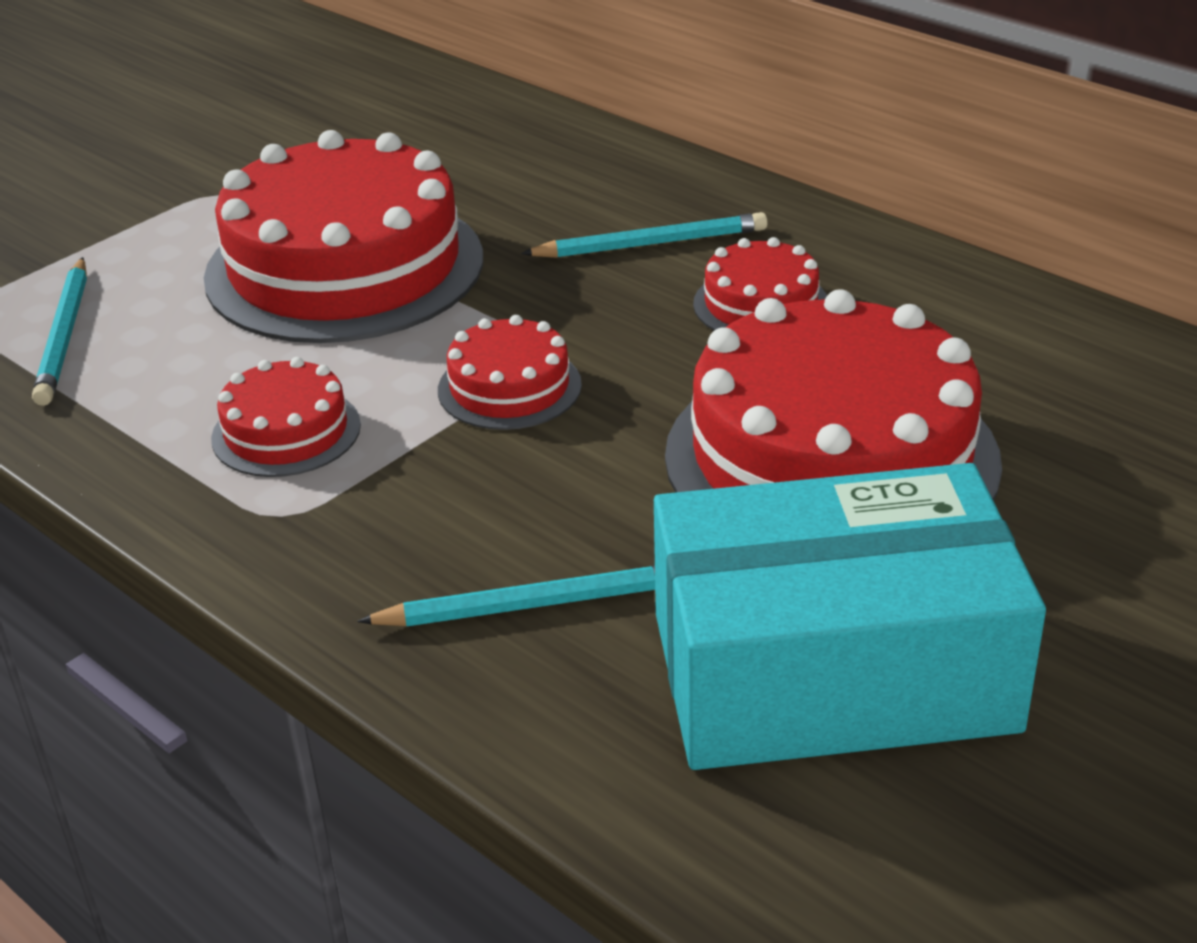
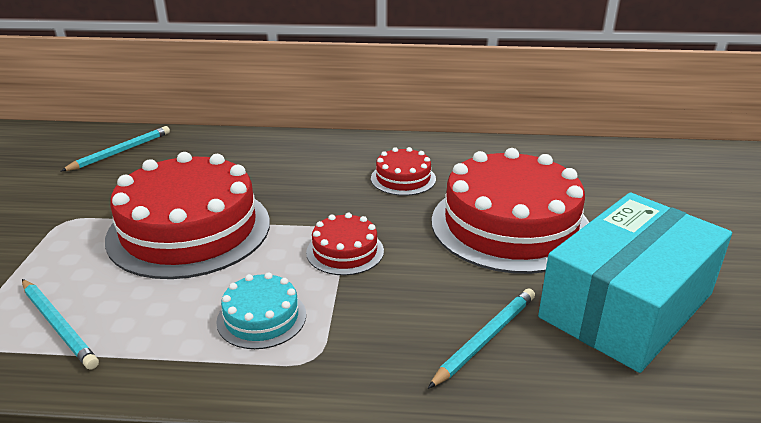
camera: 40 degrees left, 5 degrees down
red cake [211,357,361,477] -> turquoise cake [216,272,306,349]
turquoise pencil [521,212,767,258] -> turquoise pencil moved to [61,126,170,171]

